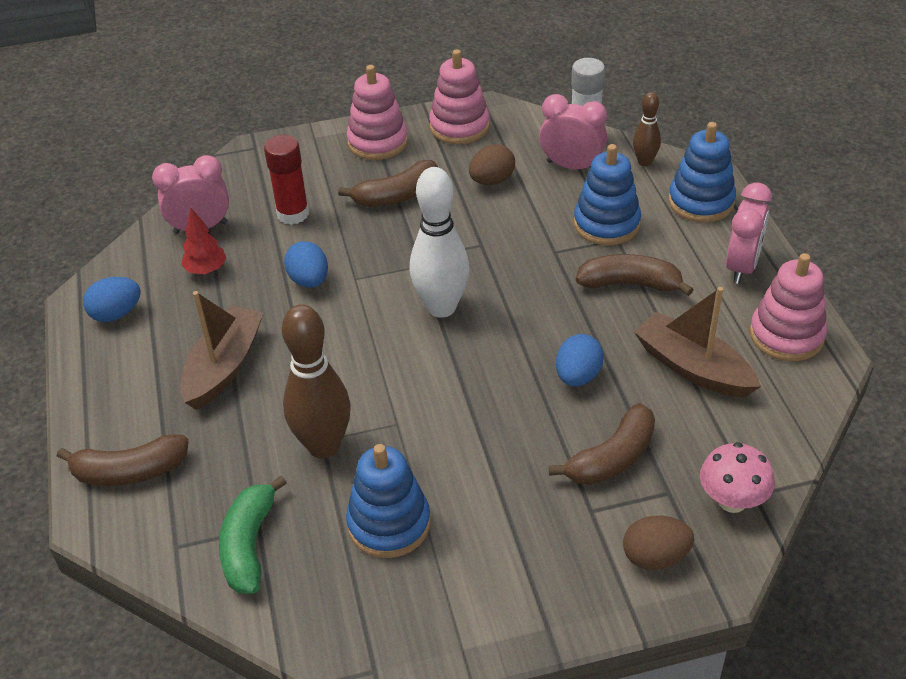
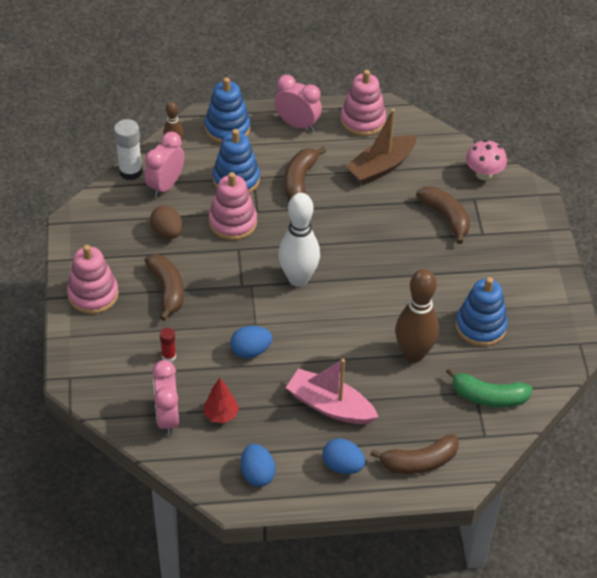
camera: 85 degrees left, 5 degrees up
brown banana [57,434,189,486] -> brown banana turned 75 degrees clockwise [370,434,459,474]
brown boat [180,291,264,410] -> pink boat [286,359,378,424]
red glue stick [264,135,309,225] -> red glue stick [160,328,176,362], size x0.55
pink stacking toy [429,49,490,144] -> pink stacking toy moved to [209,172,257,240]
blue egg [556,334,604,387] -> blue egg moved to [323,438,365,474]
brown egg [623,516,694,570] -> none

